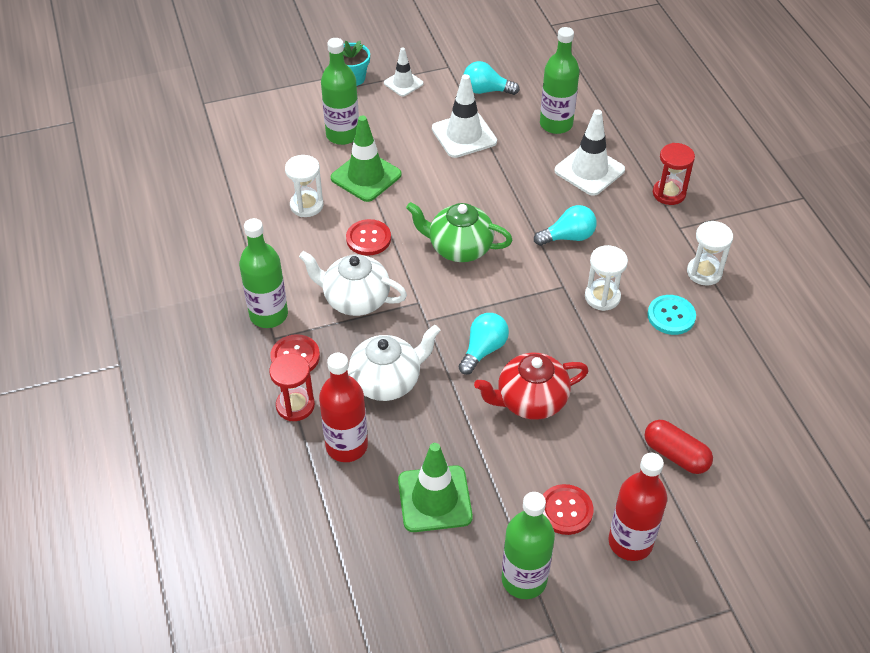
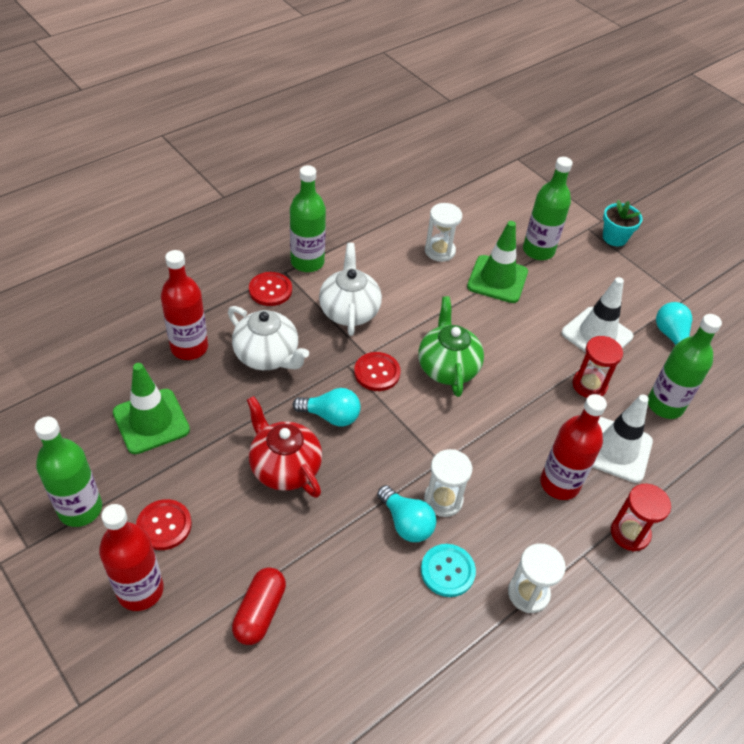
camera: 65 degrees right, 0 degrees up
red hourglass [269,353,315,421] -> red hourglass moved to [573,336,623,398]
red button [346,219,391,256] -> red button moved to [354,352,401,391]
white traffic cone [384,48,423,97] -> none
turquoise light bulb [534,205,596,246] -> turquoise light bulb moved to [377,485,436,542]
none -> red bottle [540,394,607,500]

